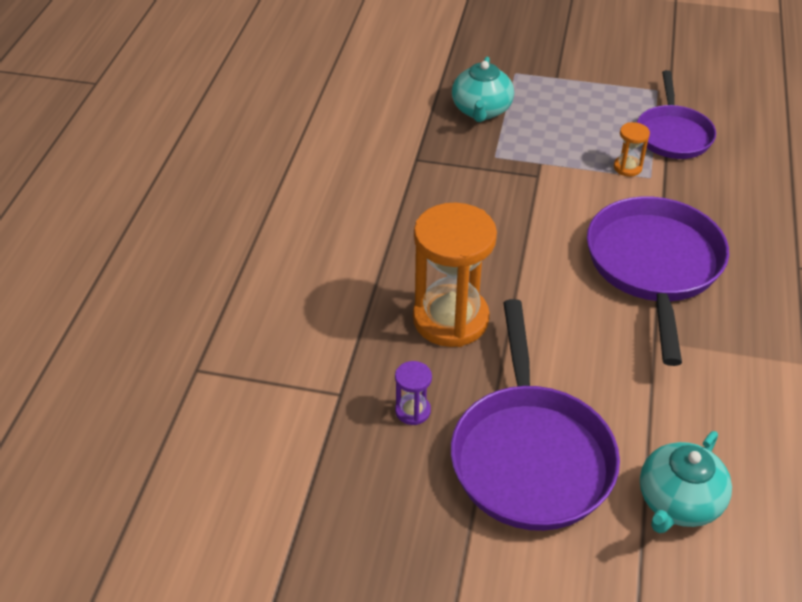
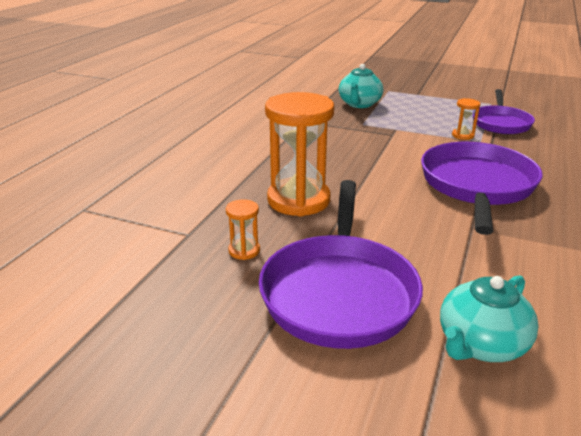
camera: 10 degrees right, 15 degrees down
purple hourglass [395,361,432,425] -> orange hourglass [226,199,260,260]

